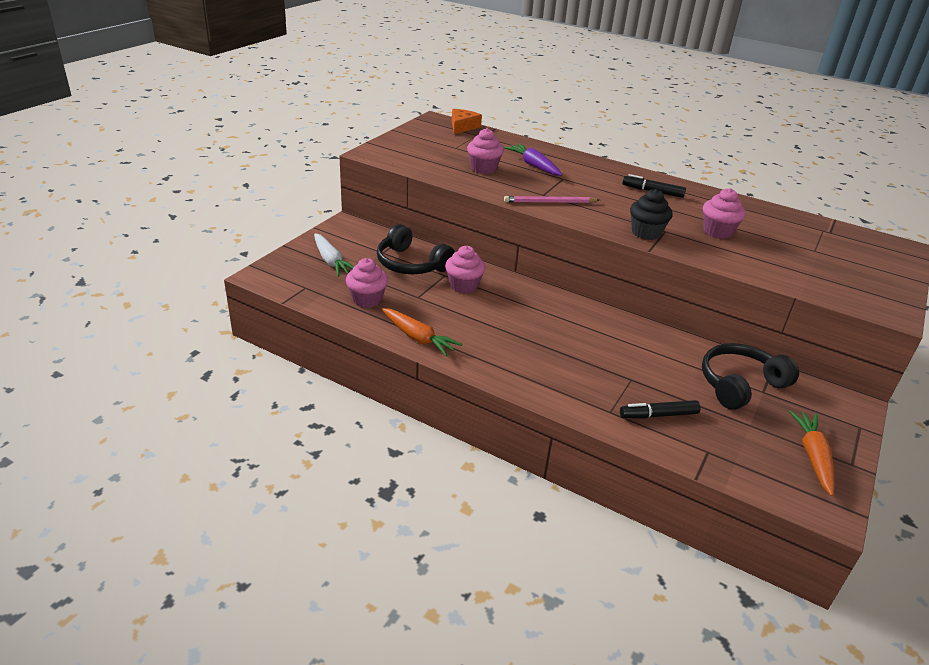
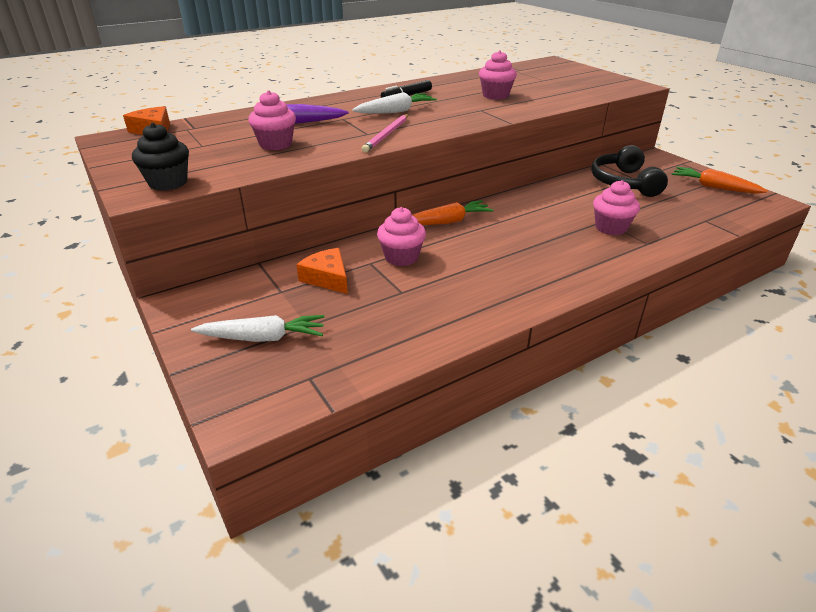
camera: 60 degrees left, 0 degrees up
pink cupcake [346,258,388,308] -> pink cupcake moved to [593,180,640,235]
black headphones [377,224,455,274] -> orange cheese [296,248,348,294]
orange carrot [382,308,462,356] -> orange carrot moved to [412,200,493,225]
black marker [620,400,700,419] -> none
black cupcake [630,189,673,240] -> black cupcake moved to [132,123,189,191]
none -> white carrot [352,92,437,114]

